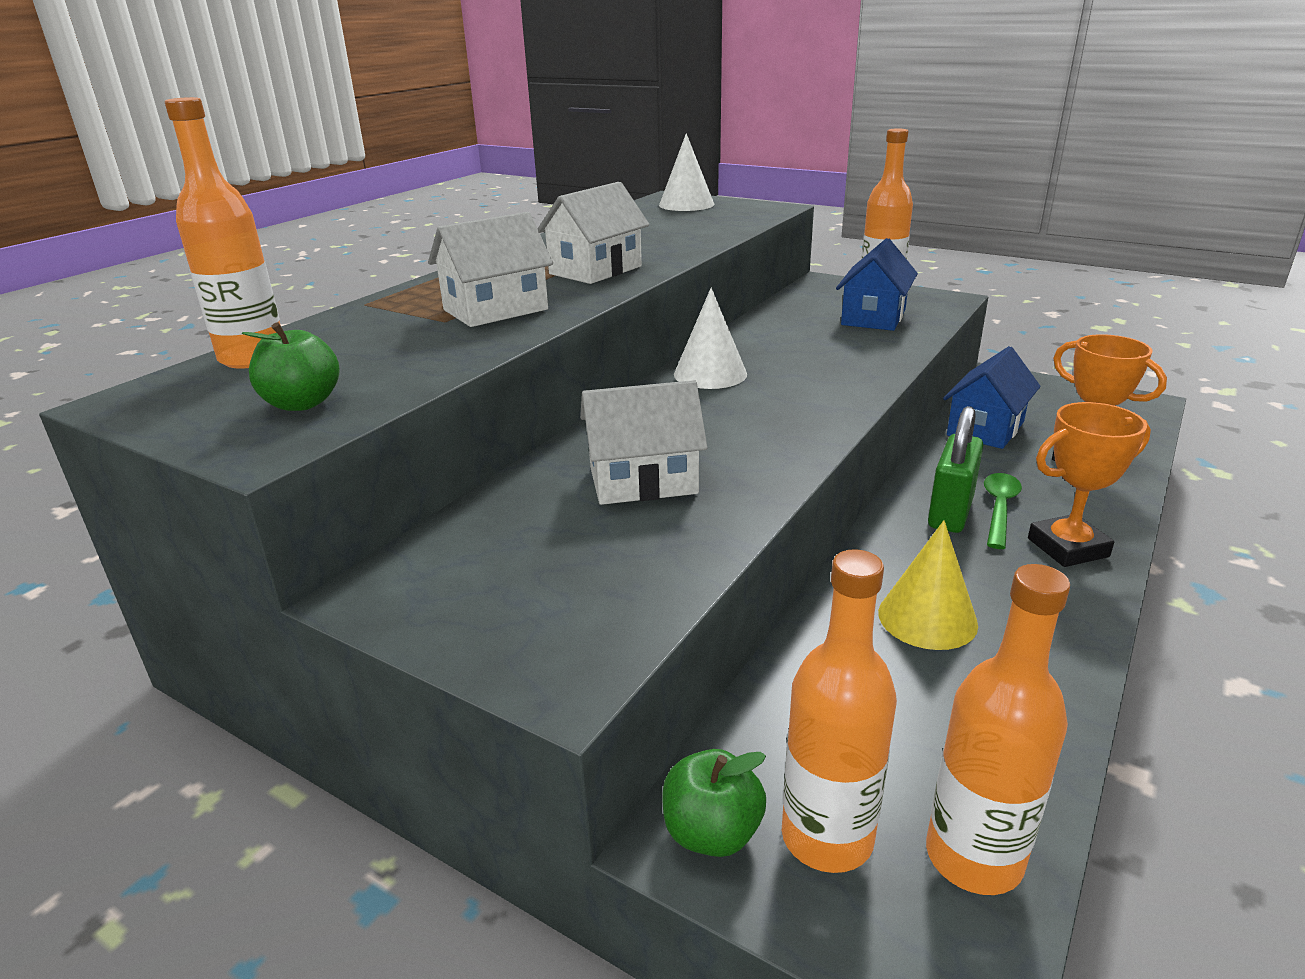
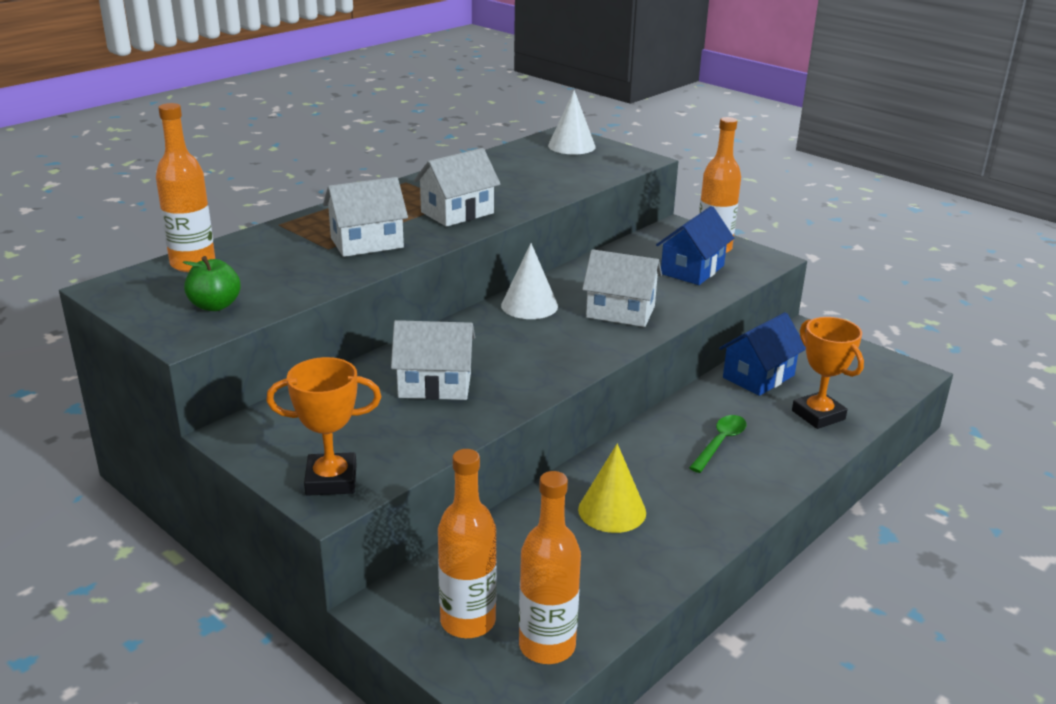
camera: 10 degrees right, 0 degrees up
green apple [662,749,766,857] -> none
green padlock [928,406,983,533] -> none
orange trophy [1028,402,1151,567] -> orange trophy moved to [266,357,381,496]
none -> white house [582,249,662,327]

